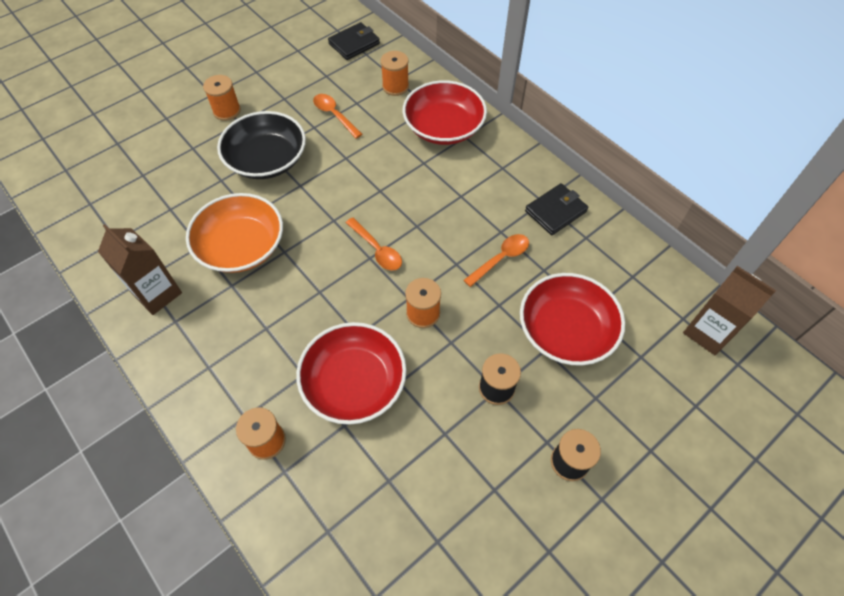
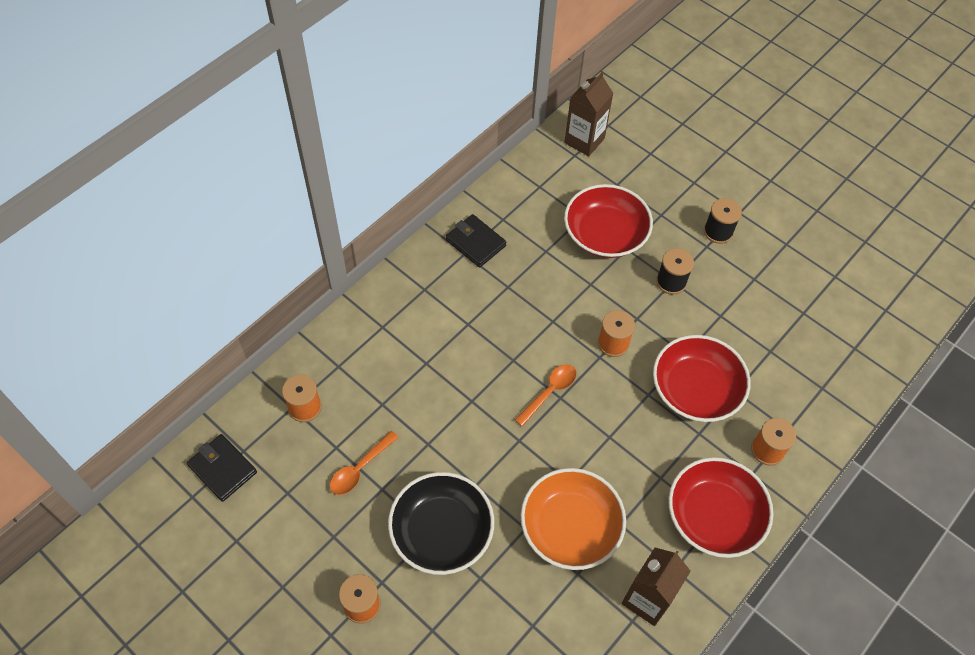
camera: 100 degrees left, 0 degrees up
red bowl [403,80,487,145] -> red bowl moved to [668,457,774,558]
orange spoon [463,234,529,287] -> none

